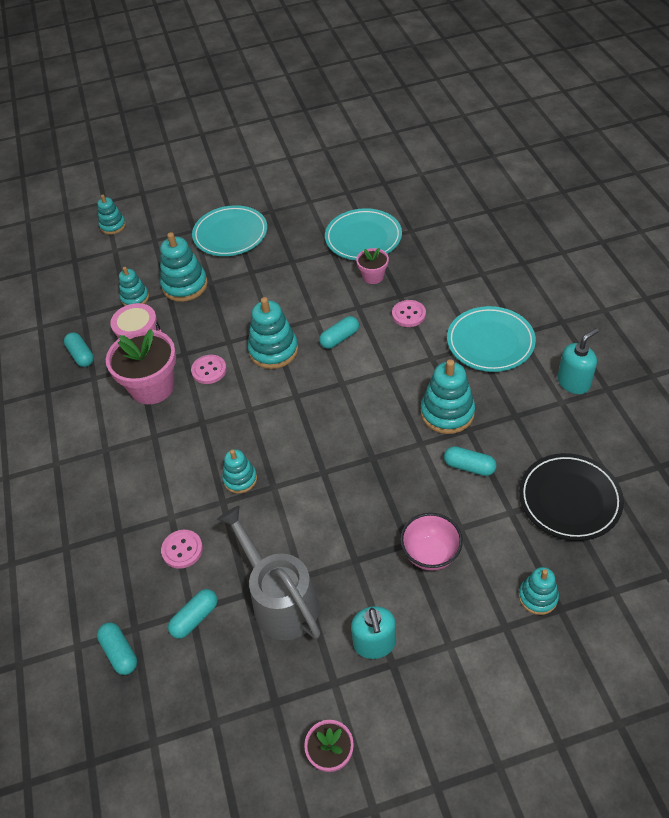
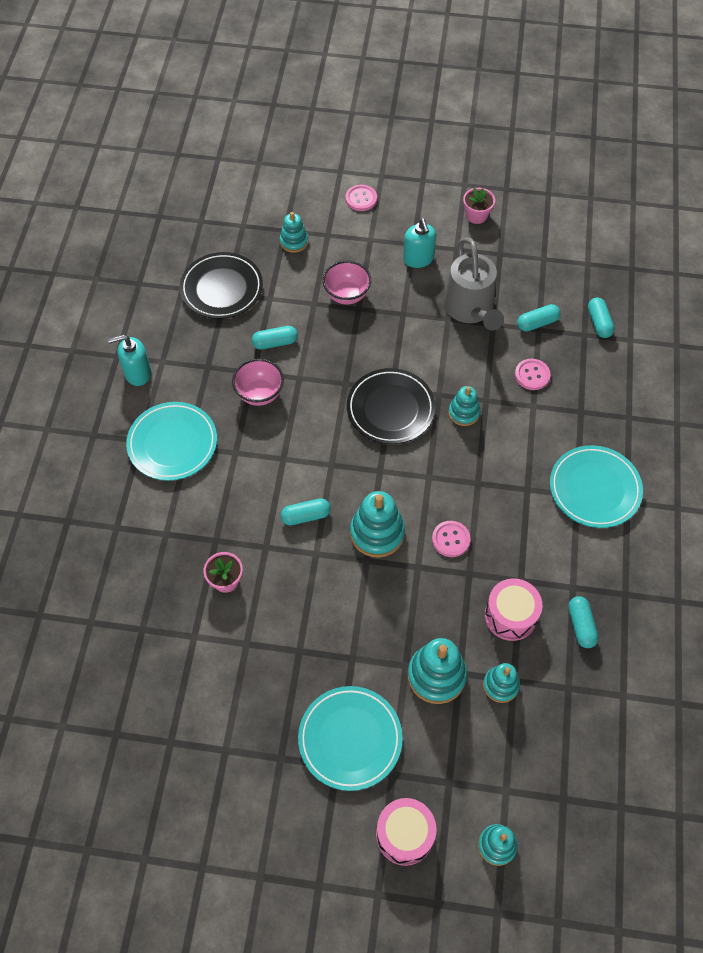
camera: 160 degrees left, 10 degrees up
pink flower pot [106,329,176,404] -> none
turquoise plate [325,208,402,260] -> turquoise plate moved to [550,445,643,528]
turquoise soap dispenser [351,606,396,659] -> turquoise soap dispenser turned 150 degrees clockwise [403,218,436,268]
pink button [392,300,426,327] -> pink button moved to [345,185,377,211]
turquoise stacking toy [421,359,475,434] -> pink bowl [232,359,284,406]
turquoise capsule [444,446,497,476] -> turquoise capsule turned 60 degrees counterclockwise [252,326,298,350]
none -> black plate [347,368,435,444]
none -> pink drum [376,798,437,866]

